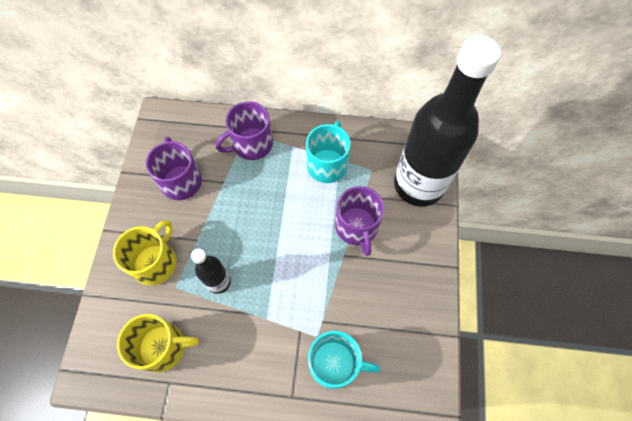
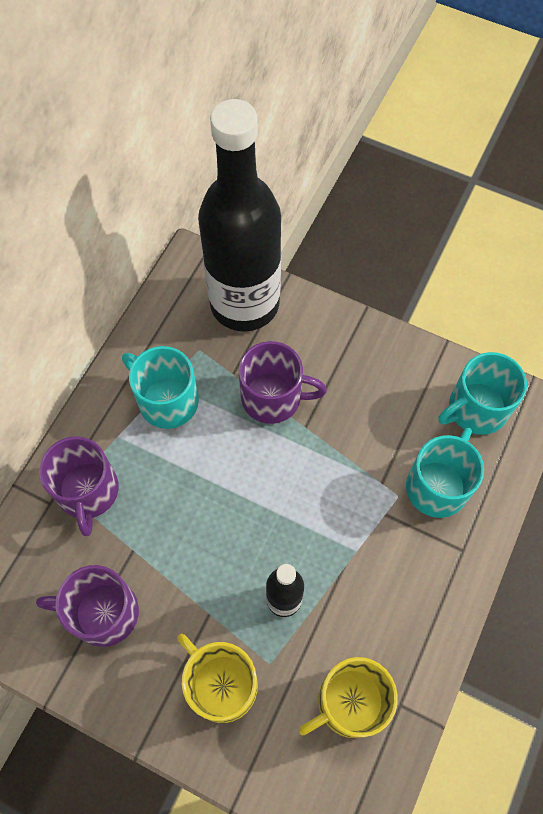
camera: 70 degrees left, 0 degrees up
yellow mug [117,314,199,373] -> yellow mug turned 135 degrees counterclockwise [299,657,398,738]
none -> turquoise mug [438,352,527,435]

